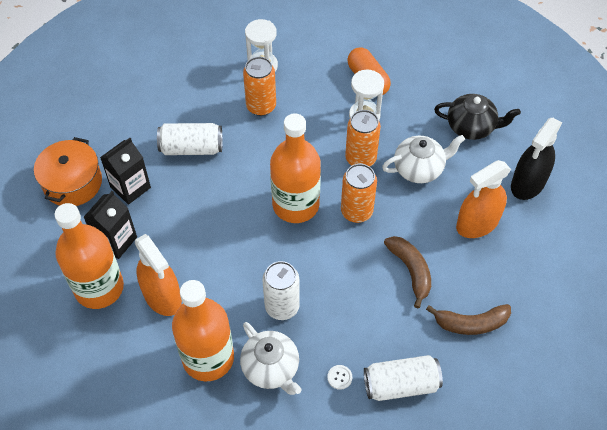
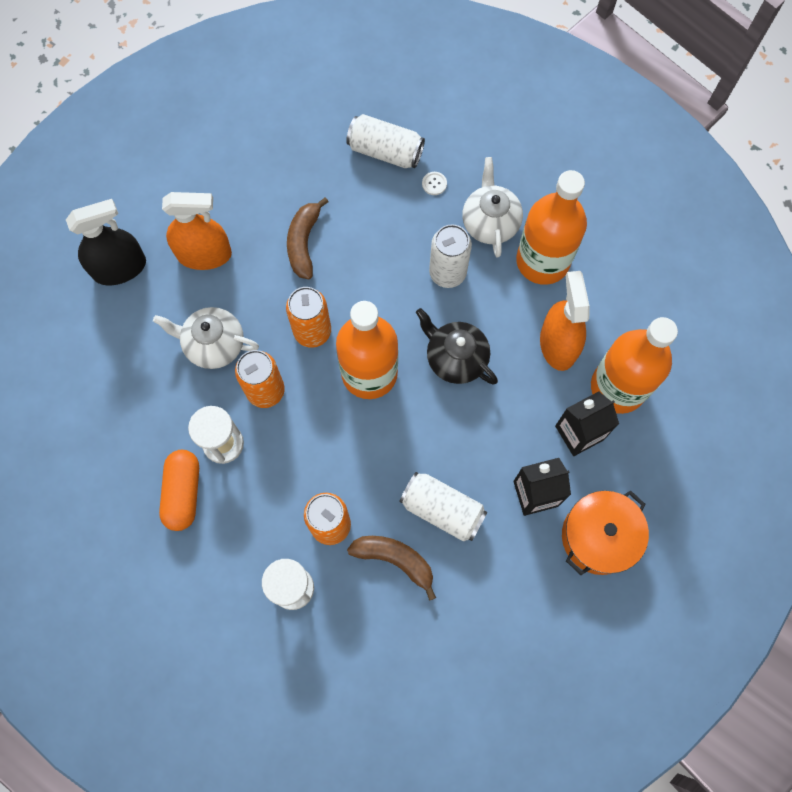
camera: 150 degrees left, 15 degrees up
brown banana [426,304,511,335] -> brown banana moved to [347,536,436,601]
black teapot [434,94,521,140] -> black teapot moved to [416,308,498,385]

